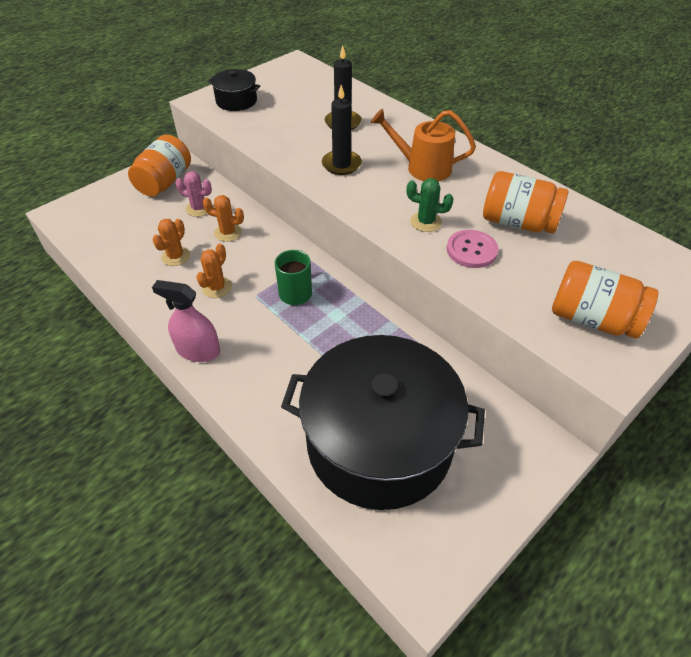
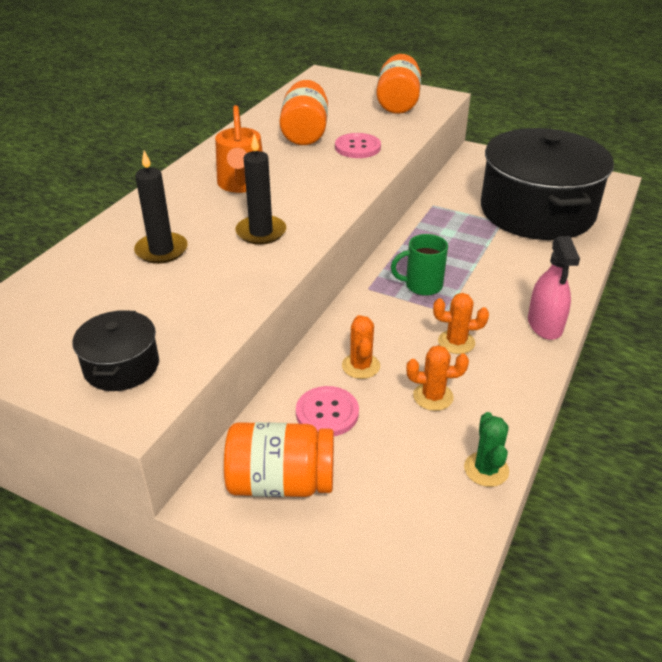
camera: 110 degrees left, 10 degrees down
pink cactus [176,171,212,217] -> pink button [296,386,359,436]
green cactus [407,178,454,232] -> green cactus moved to [464,412,509,487]

